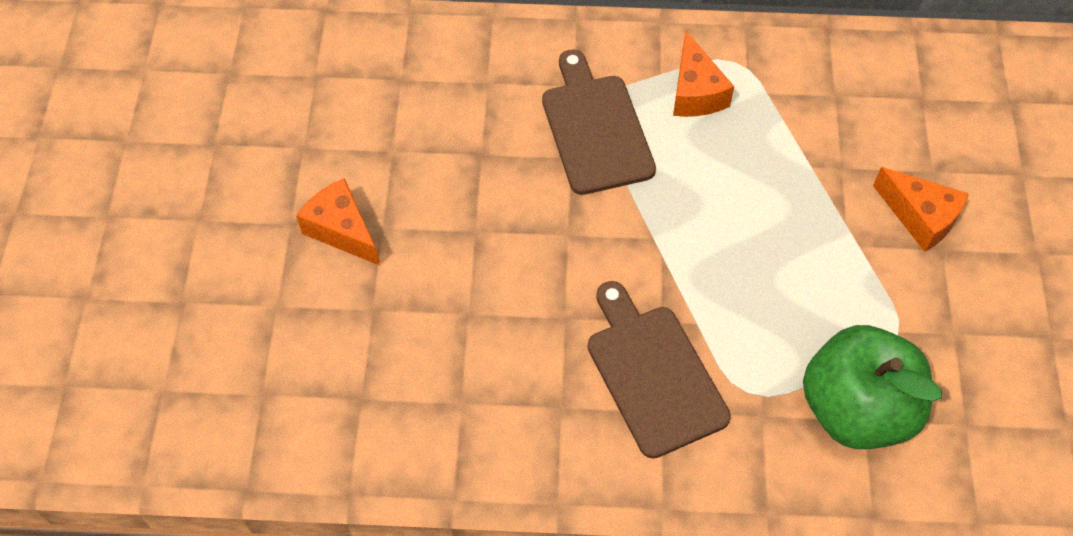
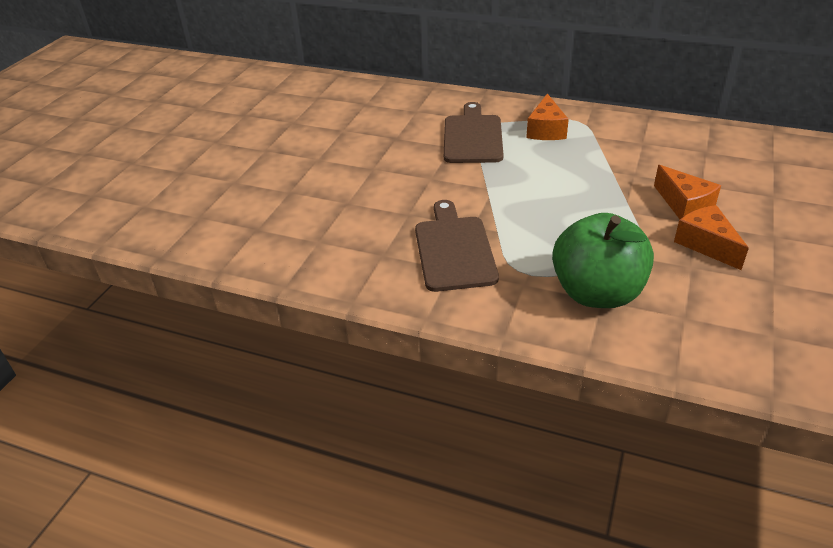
camera: 20 degrees right, 20 degrees down
orange cheese [296,178,380,266] -> orange cheese moved to [674,205,749,270]

